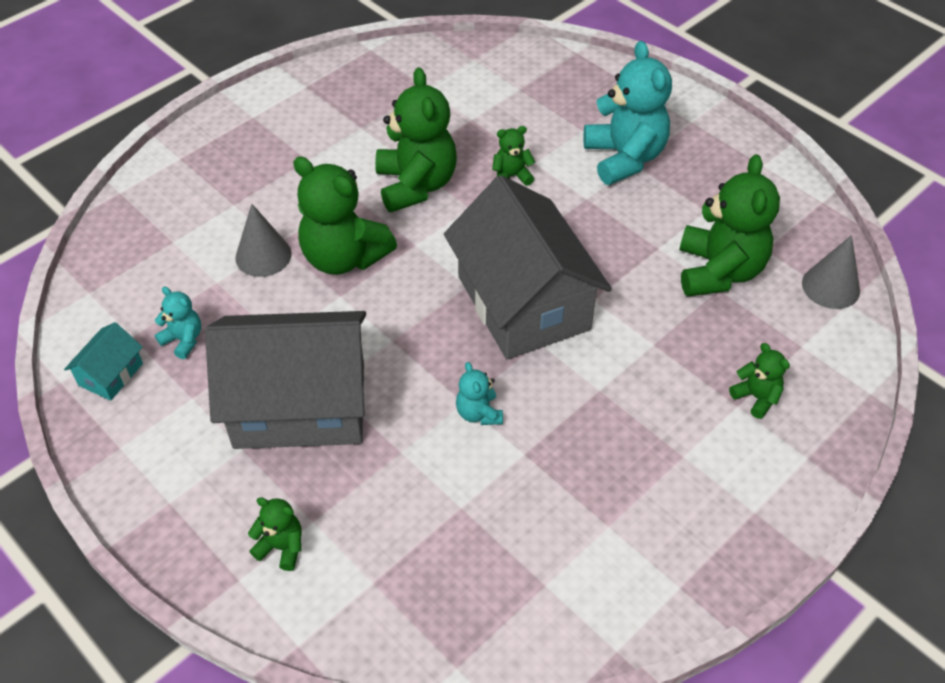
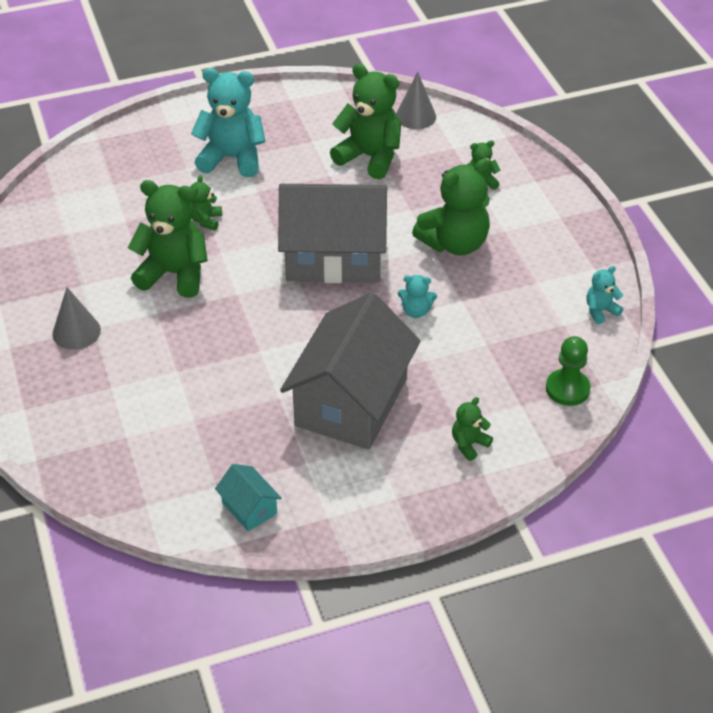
camera: 65 degrees left, 5 degrees down
turquoise teddy bear [155,287,201,359] -> turquoise teddy bear moved to [586,266,623,324]
grey cone [235,204,292,277] -> grey cone moved to [52,287,101,350]
green teddy bear [293,156,397,275] -> green teddy bear moved to [412,159,491,255]
none -> green pawn [546,336,591,406]

